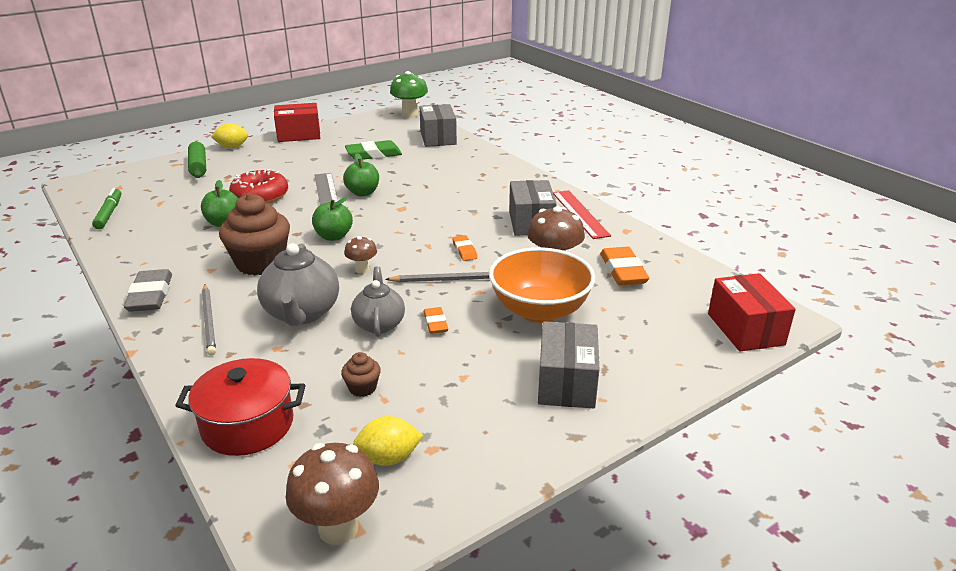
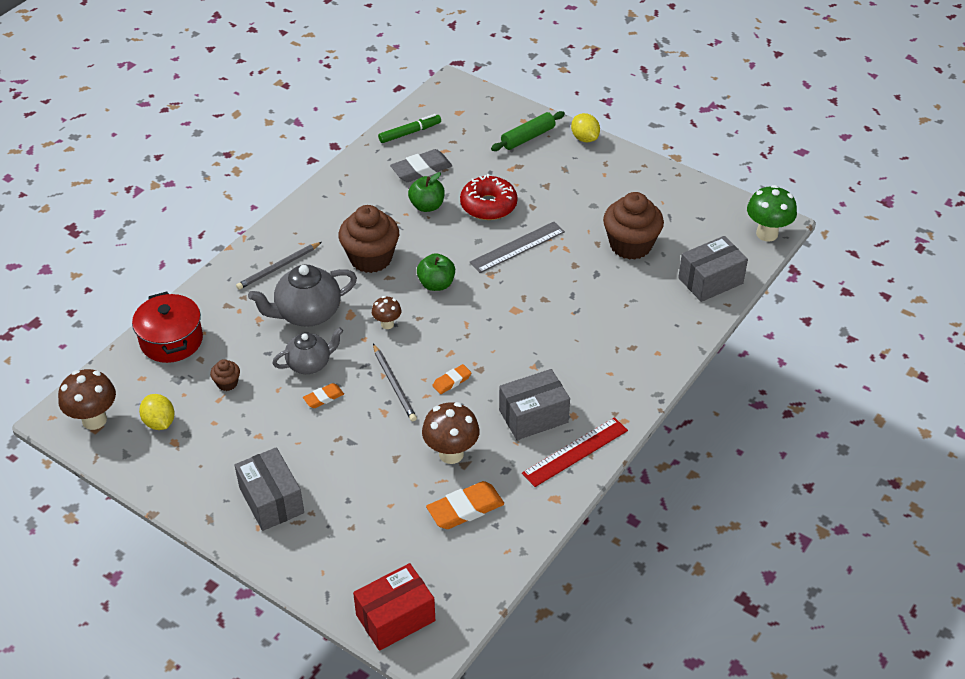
camera: 70 degrees right, 15 degrees up
grey eraser [124,269,172,312] -> grey eraser moved to [390,149,452,182]
red box [274,103,320,142] -> none
green apple [343,153,379,196] -> none
green eraser [345,140,402,160] -> brown cupcake [603,192,664,260]
orange bowl [489,247,595,323] -> none
grey box [538,321,599,408] -> grey box turned 75 degrees clockwise [235,447,304,531]

